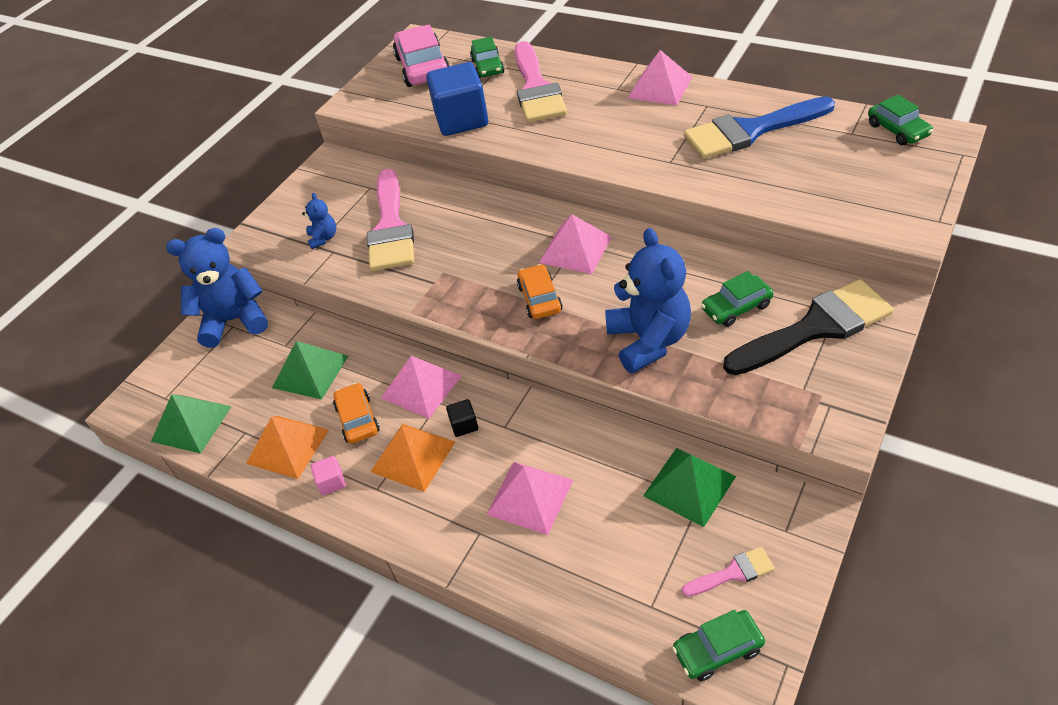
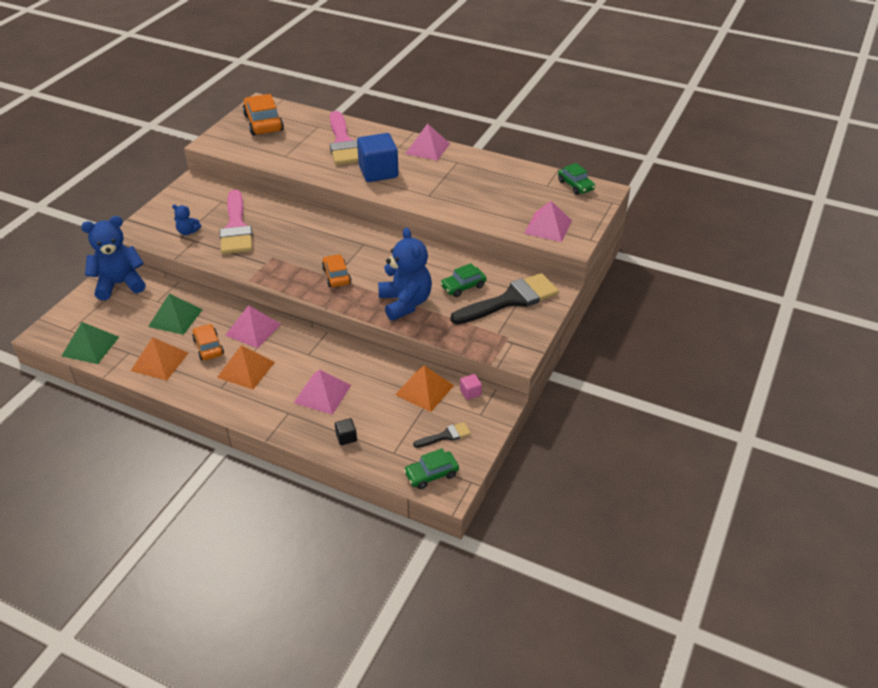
camera: 10 degrees left, 5 degrees down
blue teddy bear [302,193,336,249] -> blue teddy bear turned 120 degrees clockwise [172,205,201,235]
pink cube [311,456,346,495] -> pink cube moved to [460,374,482,400]
pink car [393,24,450,87] -> orange car [243,94,284,136]
blue cube [426,62,488,136] -> blue cube moved to [357,133,399,182]
black cube [446,399,478,437] -> black cube moved to [335,418,357,445]
green car [470,36,505,78] -> none
pink pyramid [539,215,612,274] -> pink pyramid moved to [524,201,572,242]
green pyramid [643,448,736,527] -> orange pyramid [395,366,454,412]
pink brush [682,547,775,597] -> black brush [413,422,471,448]
blue brush [684,96,835,159] -> none

